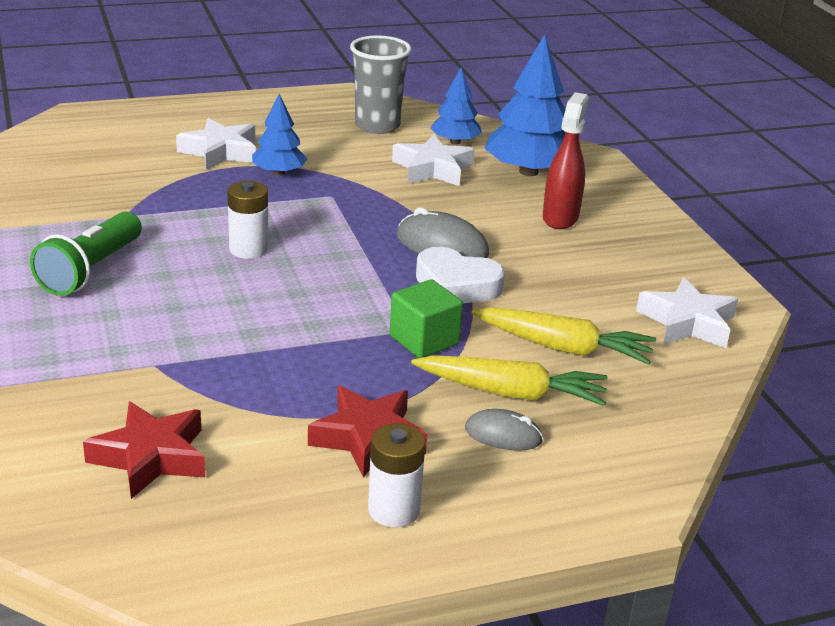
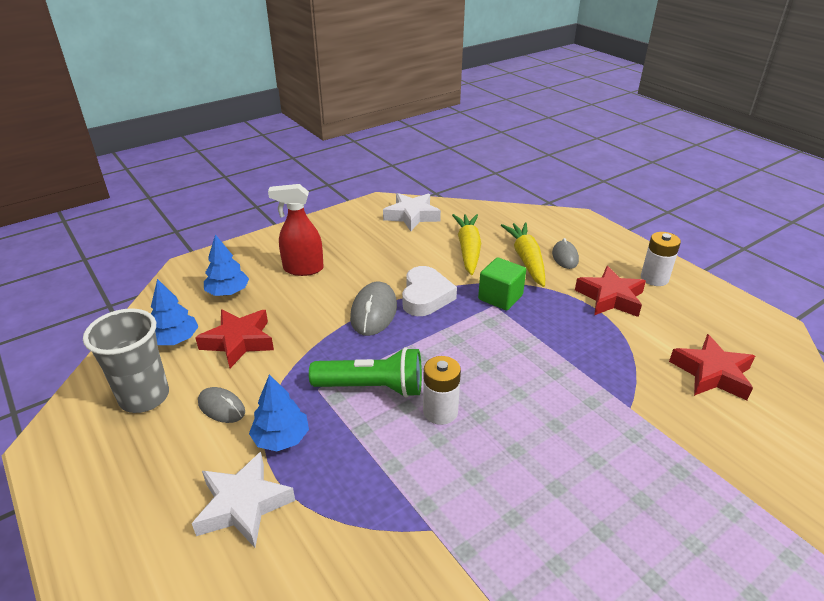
camera: 105 degrees left, 5 degrees up
green flashlight [30,211,142,296] -> green flashlight moved to [309,347,422,397]
white star [392,134,475,186] -> red star [195,309,274,368]
blue tree [484,34,566,176] -> blue tree [204,234,249,296], size x0.58
none -> grey mouse [198,387,245,423]

